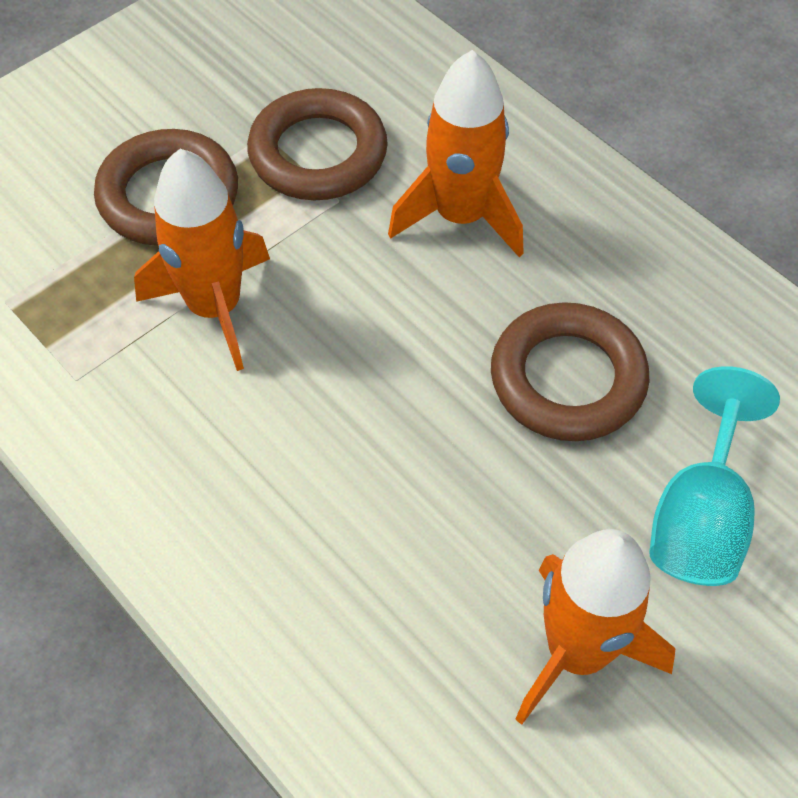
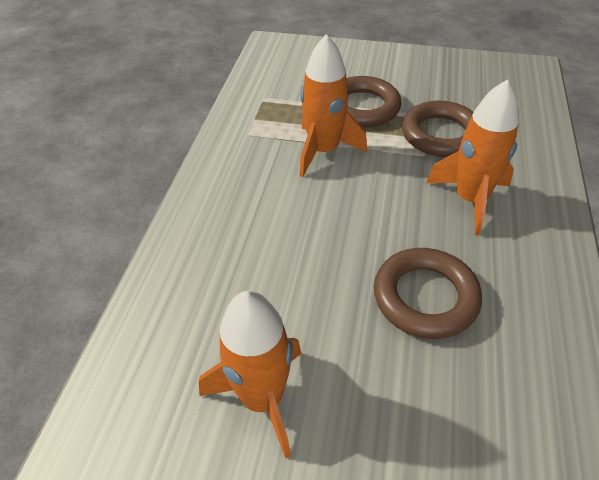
camera: 55 degrees right, 10 degrees down
turquoise goblet [649,366,780,586] -> none

